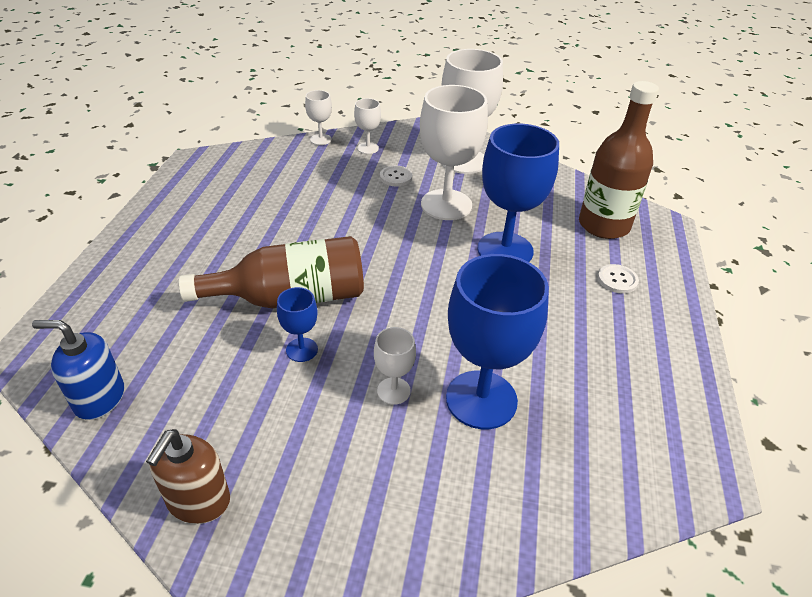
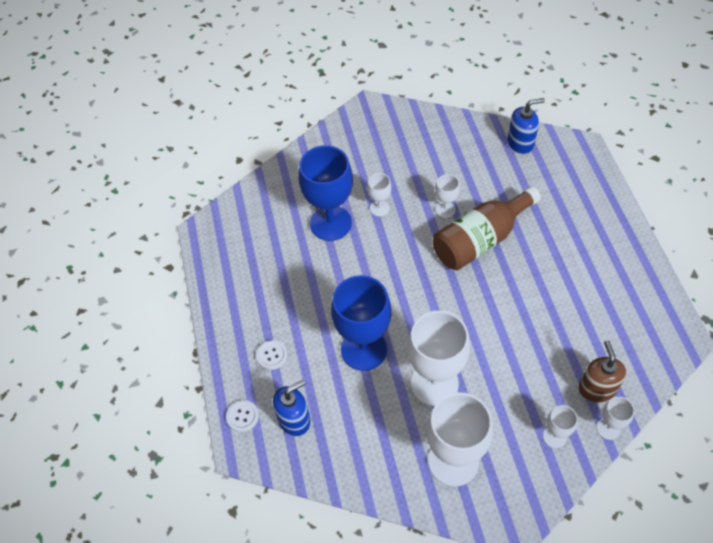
camera: 160 degrees right, 15 degrees up
brown soap dispenser [146,429,230,524] -> brown soap dispenser moved to [579,340,626,403]
blue goblet [277,287,318,362] -> white goblet [435,174,460,218]
white button [380,166,413,187] -> white button moved to [226,400,259,432]
brown bottle [579,81,659,239] -> blue soap dispenser [273,380,311,436]

